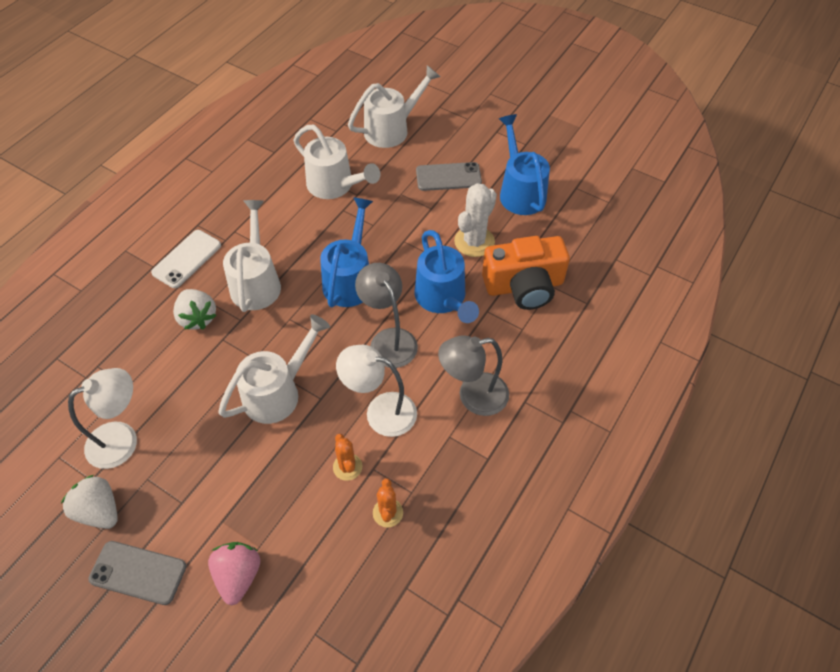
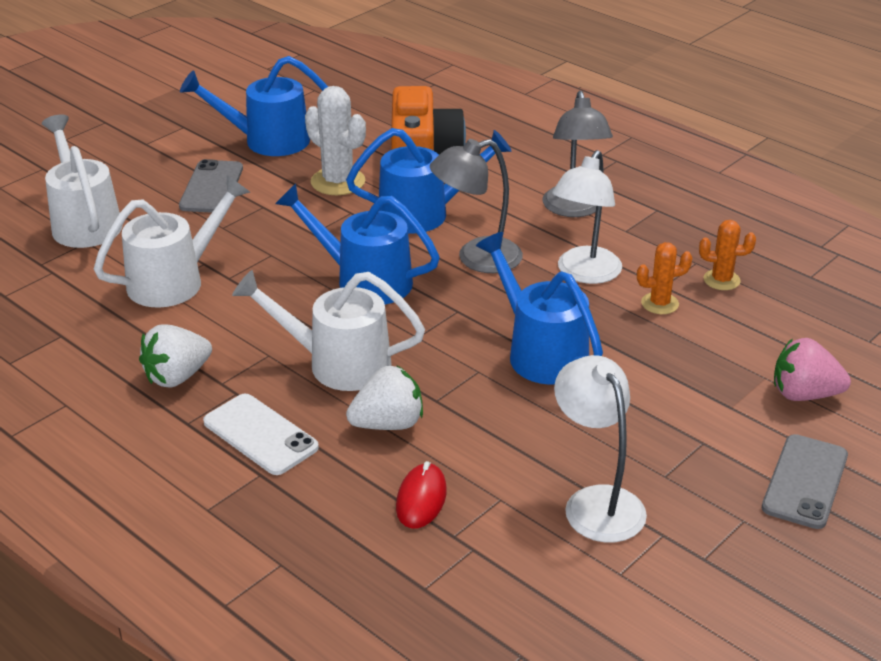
camera: 80 degrees left, 20 degrees down
white strawberry [61,475,118,529] -> white strawberry moved to [139,324,212,388]
white watering can [218,314,330,424] -> blue watering can [476,232,603,385]
none -> red mouse [396,461,447,528]

